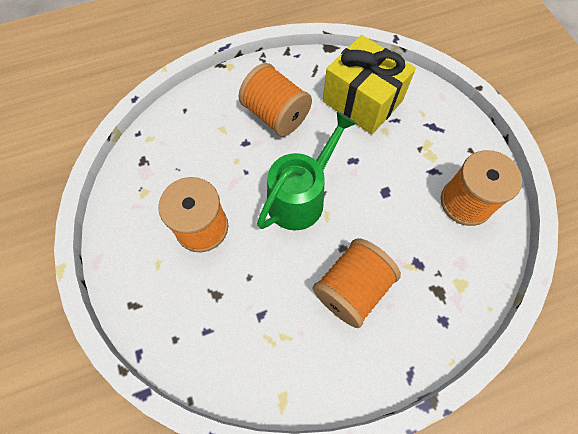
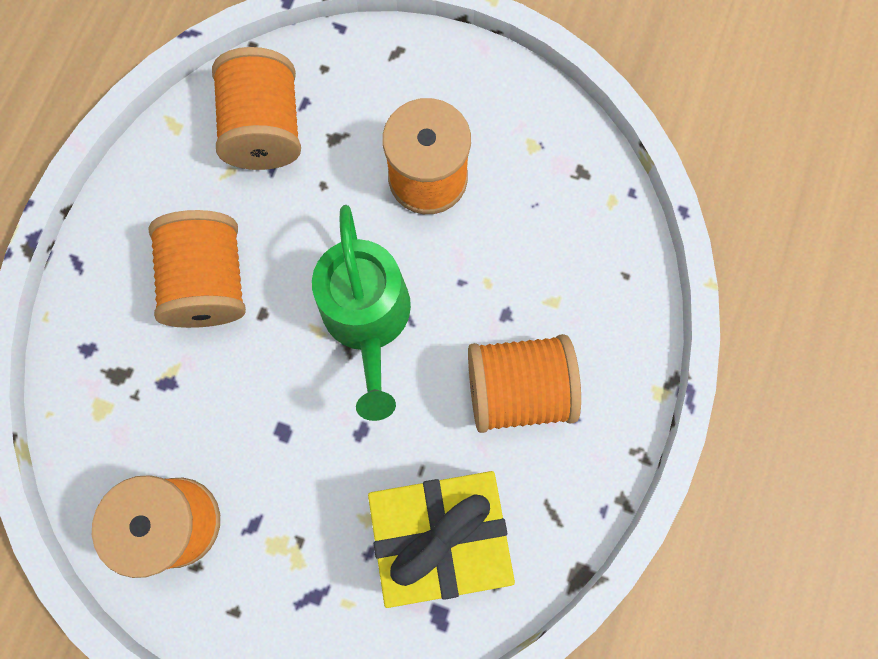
camera: 130 degrees right, 10 degrees up
none -> orange spool [212,47,301,170]

